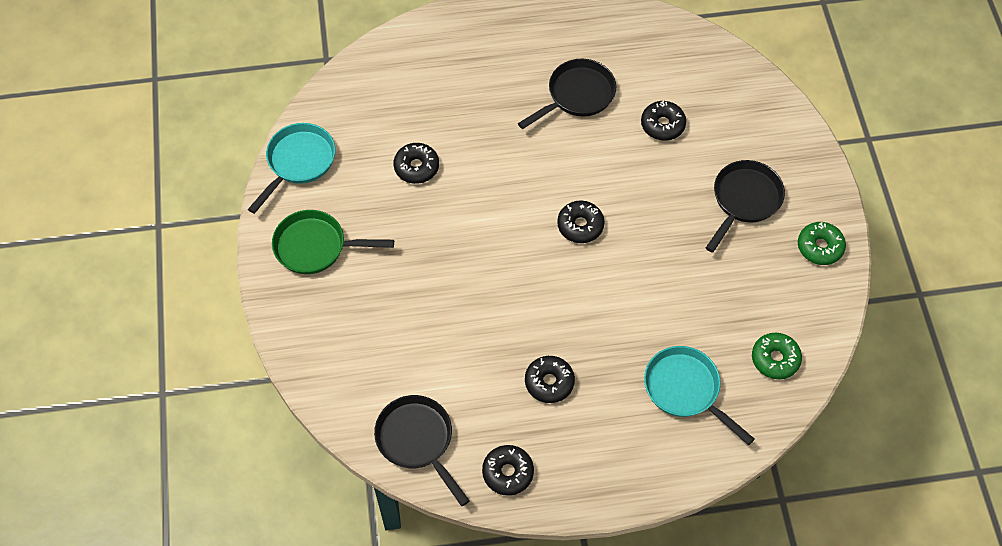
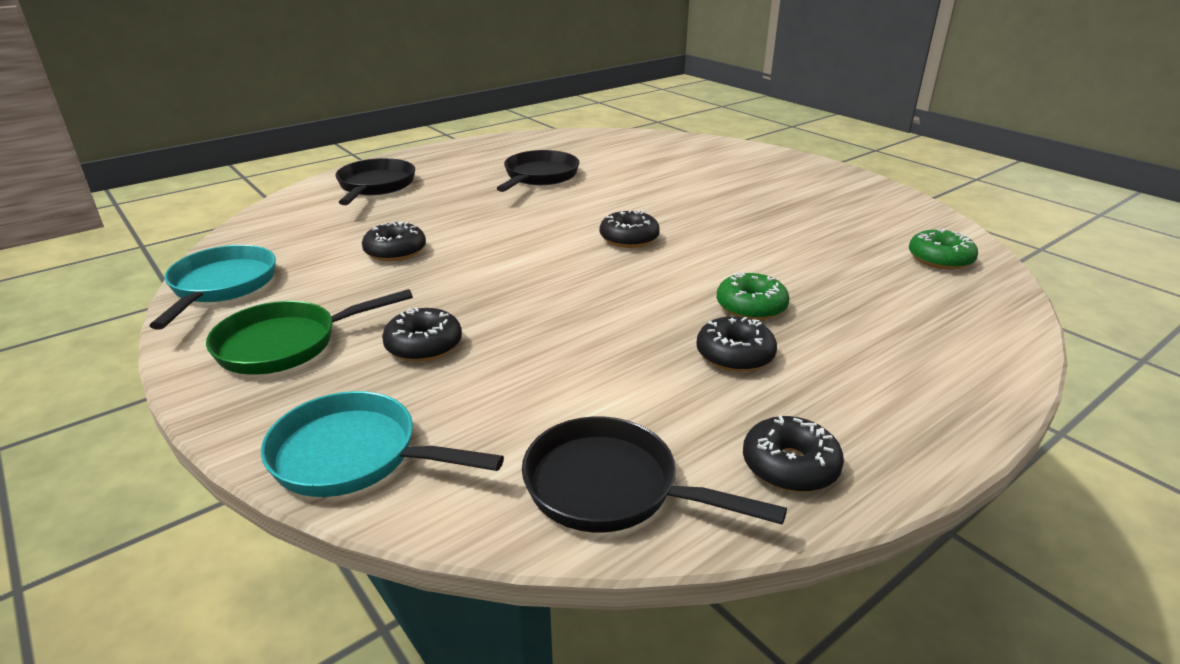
camera: 30 degrees left, 30 degrees down
black donut [641,101,686,141] -> black donut moved to [382,307,462,362]
turquoise pan [644,346,755,445] -> turquoise pan moved to [261,391,504,497]
black pan [706,160,785,253] -> black pan moved to [335,158,415,205]
green donut [798,222,846,265] -> green donut moved to [717,272,789,320]

